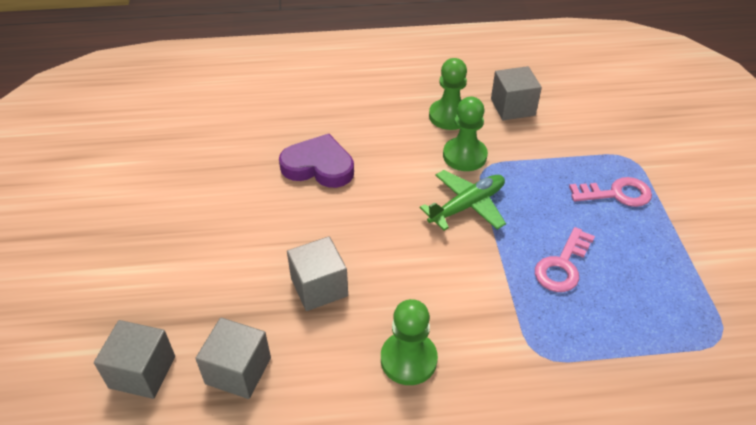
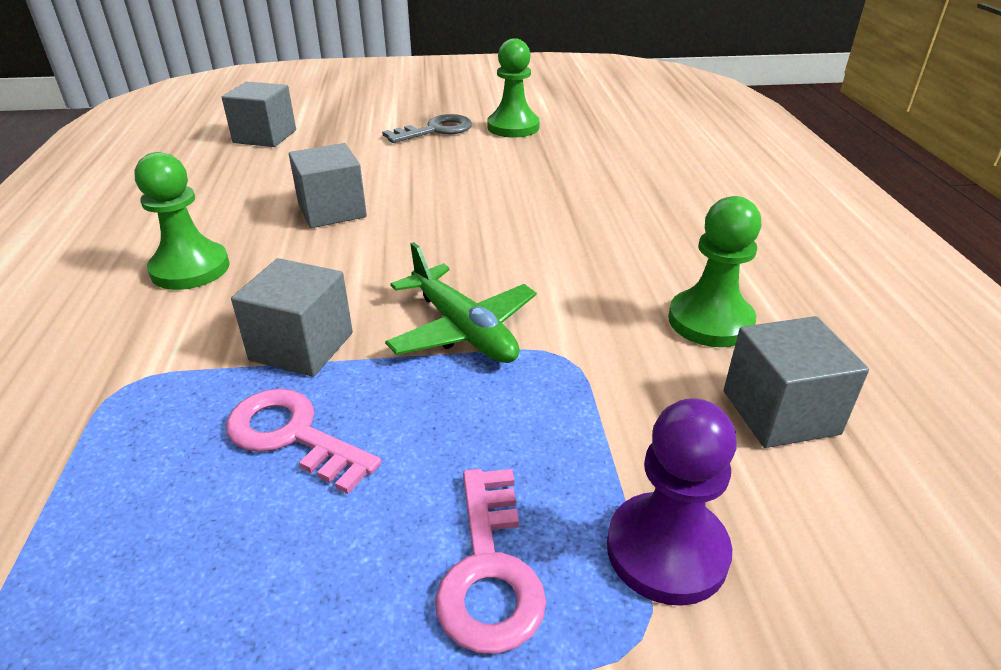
camera: 90 degrees right, 10 degrees down
grey cube [195,317,271,399] -> grey cube moved to [231,258,353,377]
purple heart [279,134,354,188] -> none
green pawn [443,97,488,171] -> green pawn moved to [487,38,540,138]
none -> grey key [382,114,472,143]
none -> purple pawn [607,398,737,606]

